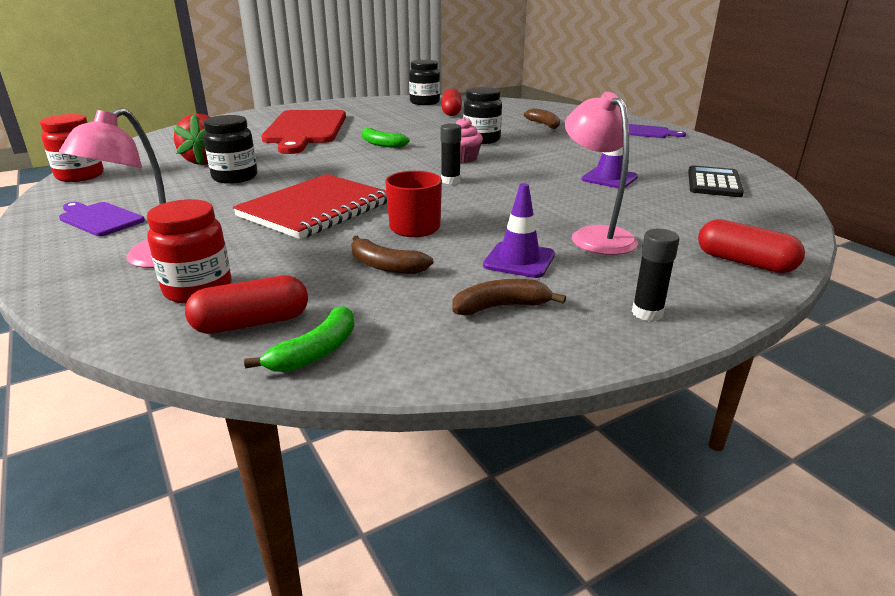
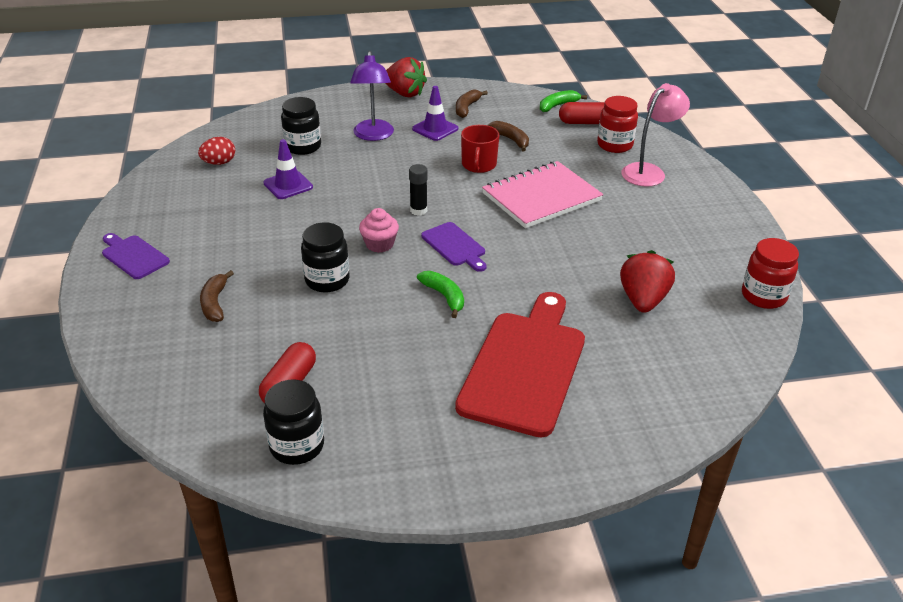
camera: 160 degrees left, 10 degrees up
purple cutting board [59,202,145,236] -> purple cutting board moved to [421,222,487,272]
black jar [204,115,257,184] -> black jar moved to [281,97,321,155]
red notebook [233,174,387,239] -> pink notebook [482,161,603,228]
brown banana [452,279,566,315] -> brown banana turned 105 degrees clockwise [456,89,488,118]
pink lamp [565,92,638,255] -> purple lamp [350,51,394,141]
black glue stick [632,229,679,321] -> red strawberry [385,57,427,97]
black calculator [688,165,744,197] -> red egg [198,137,235,165]
red capsule [698,219,805,273] -> none

